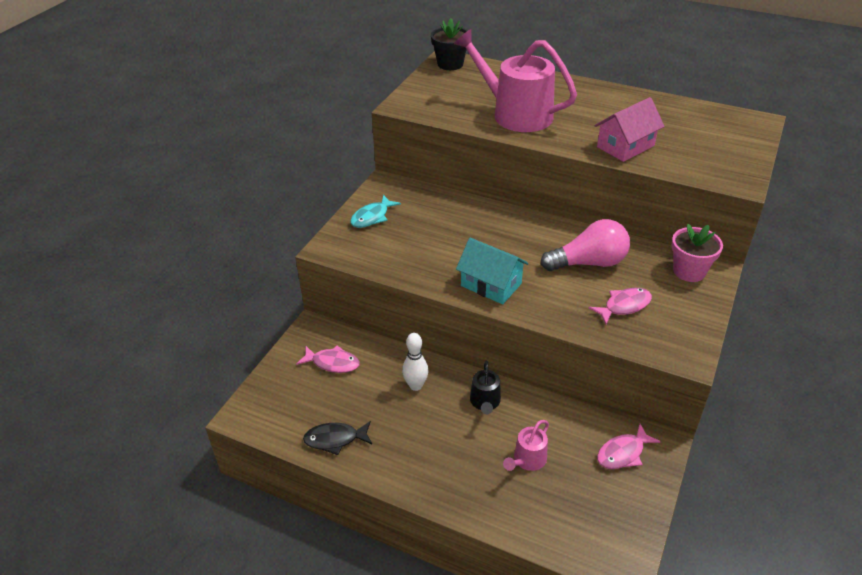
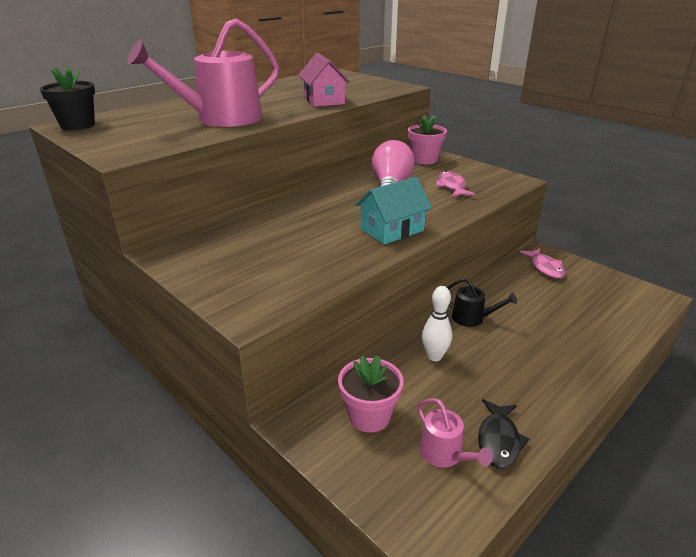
camera: 70 degrees left, 10 degrees down
pink fish [296,346,360,373] -> pink flower pot [338,355,404,433]
turquoise fish [350,195,401,228] -> none
pink watering can [503,420,549,471] -> pink watering can moved to [418,398,493,468]

